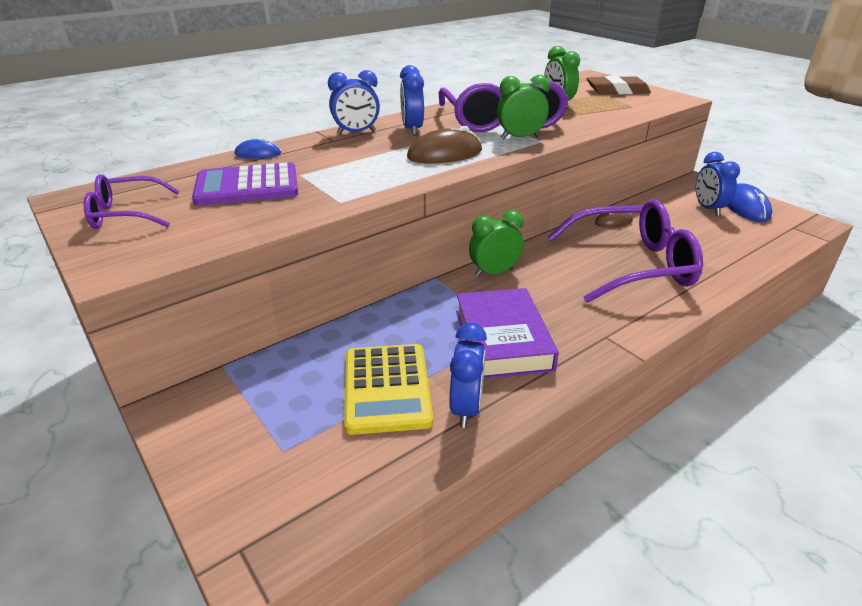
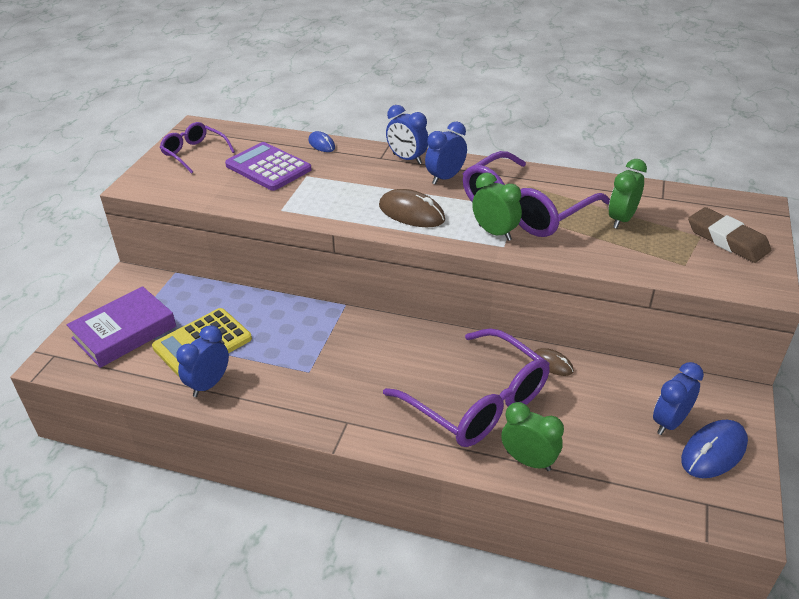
camera: 55 degrees right, 5 degrees up
blue clock [450,323,487,428] -> blue clock turned 150 degrees clockwise [176,325,229,397]
purple book [456,288,559,379] -> purple book moved to [67,286,176,368]
green clock [469,210,524,277] -> green clock moved to [501,402,564,471]

